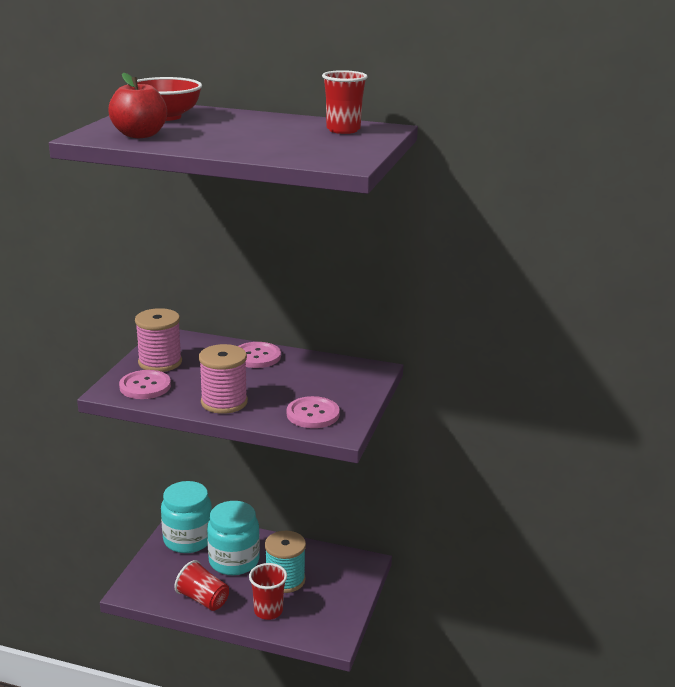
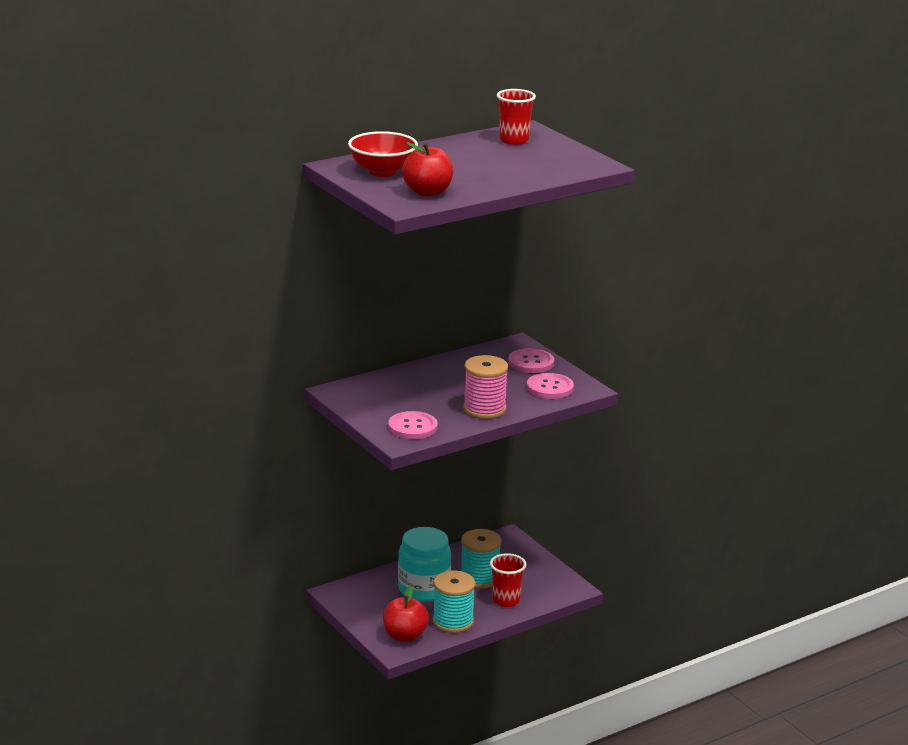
camera: 50 degrees left, 0 degrees up
pink spool [135,308,182,372] -> none
turquoise jar [161,481,212,553] -> none
red cup [175,560,229,611] -> turquoise spool [433,571,475,633]
pink button [238,342,281,368] -> pink button moved to [508,348,554,373]
none -> red apple [383,586,429,642]

